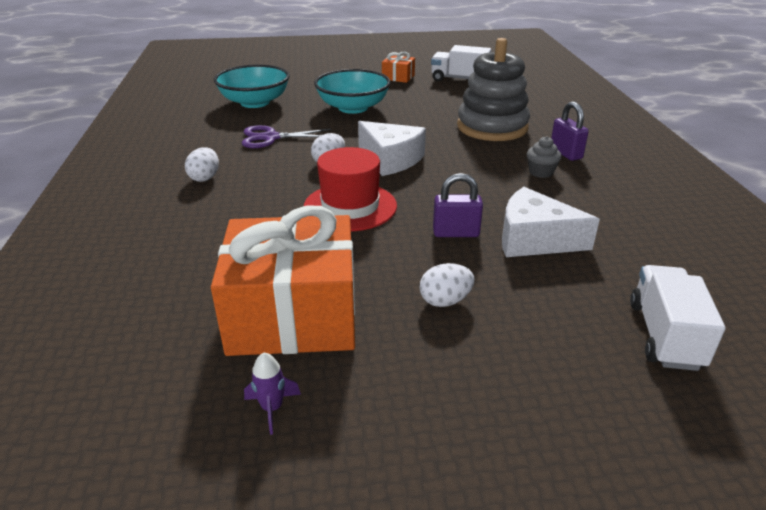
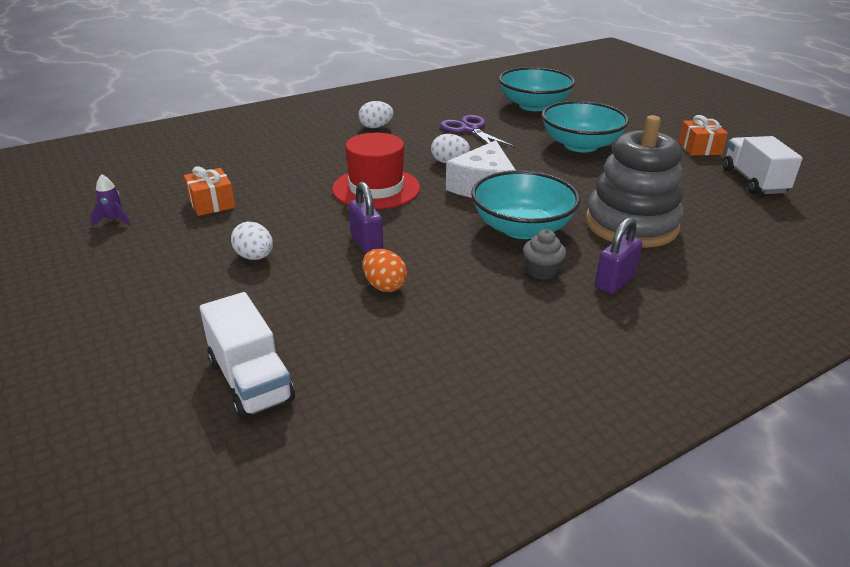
camera: 65 degrees right, 0 degrees up
orange gift [211,205,355,356] -> orange gift [184,166,235,216], size x0.44
white cheese [502,187,600,257] -> orange egg [362,249,407,292]
white truck [630,265,725,371] -> white truck turned 75 degrees clockwise [200,292,295,419]
none -> turquoise bowl [471,170,580,239]

